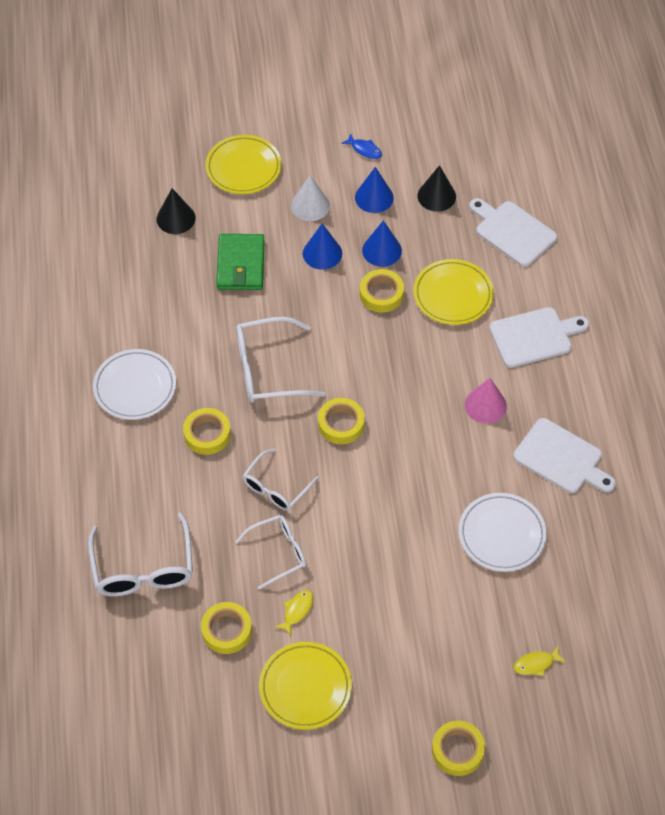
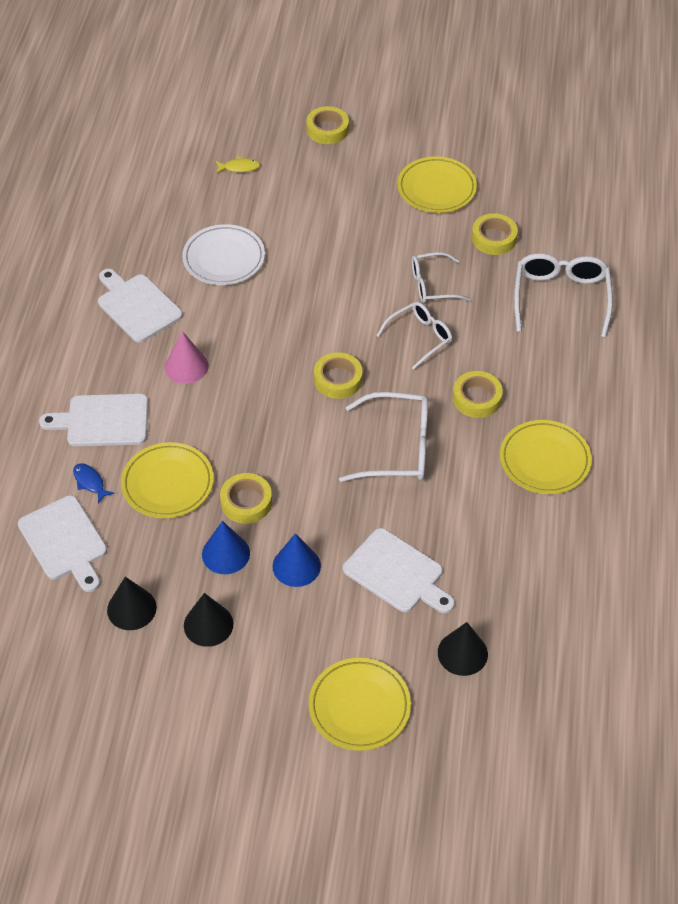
camera: 165 degrees left, 5 degrees down
white plate [93,349,176,420] -> yellow plate [500,420,592,494]
green wallet [216,234,265,290] -> white cutting board [343,528,455,613]
yellow fish [275,590,313,635] -> none
white cone [291,175,330,221] -> none
blue fish [341,133,382,159] -> blue fish moved to [73,463,114,503]
blue cone [355,167,394,213] -> black cone [184,593,233,647]

